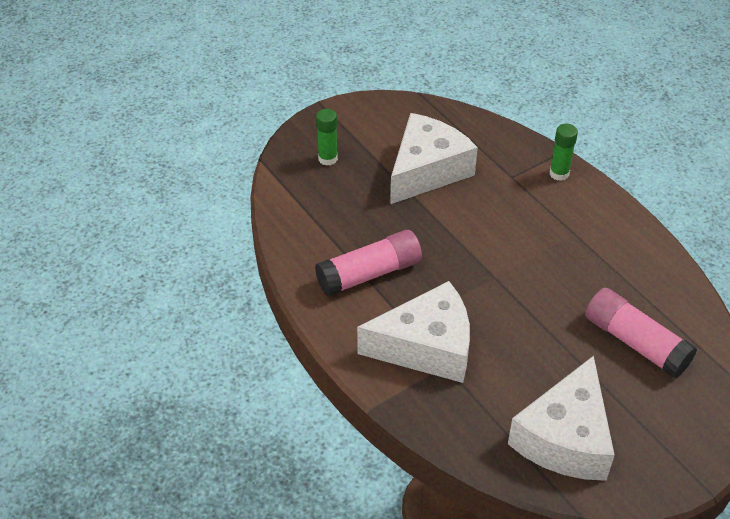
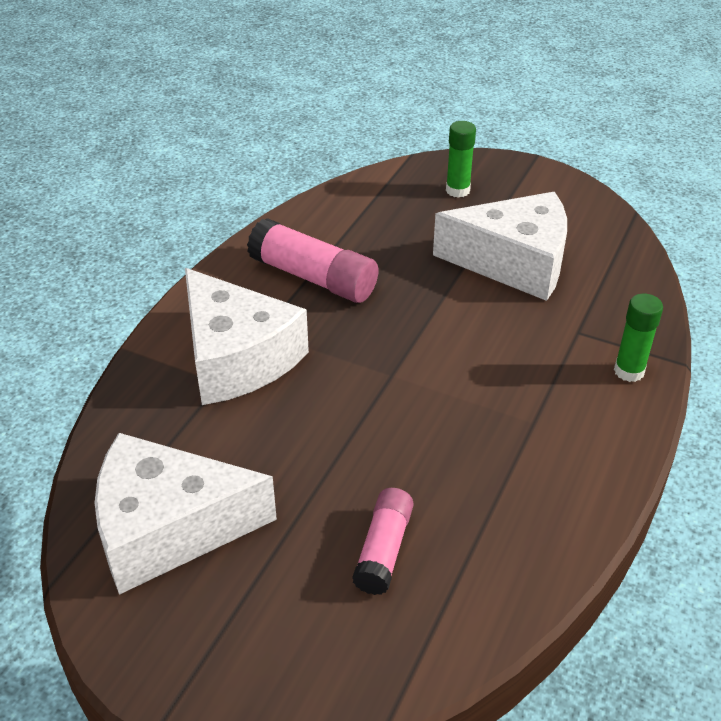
camera: 60 degrees right, 5 degrees down
pink glue stick [585,288,697,378] -> pink glue stick [352,488,414,595], size x0.62

